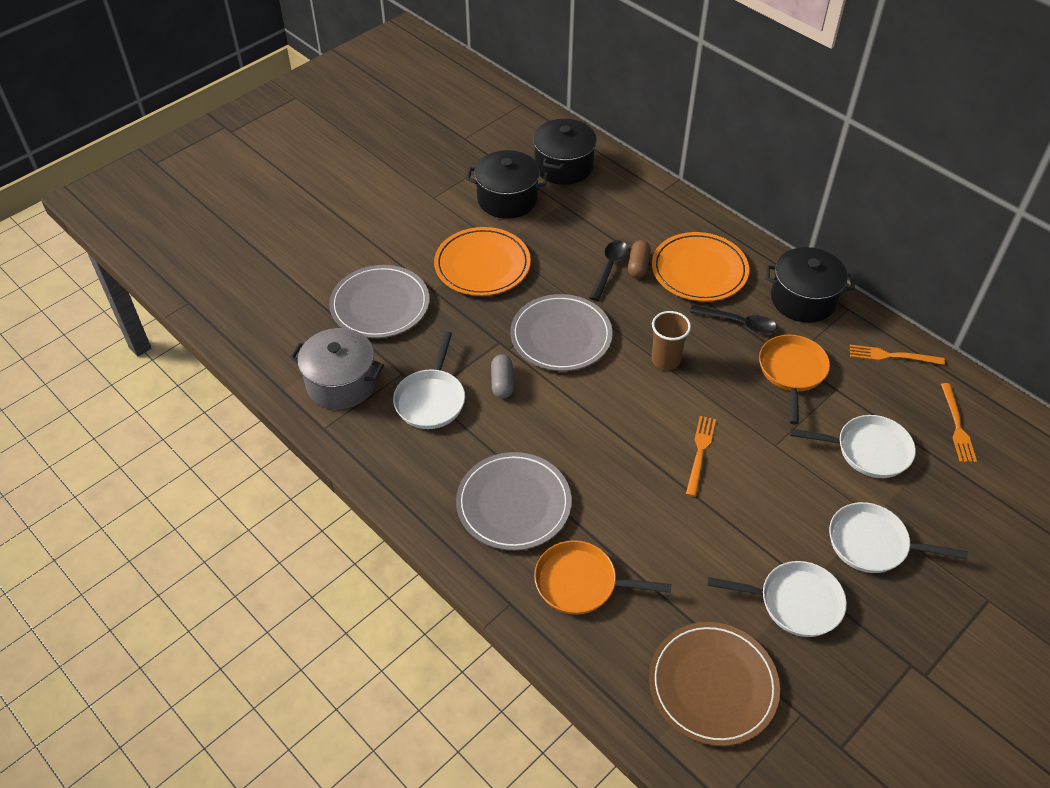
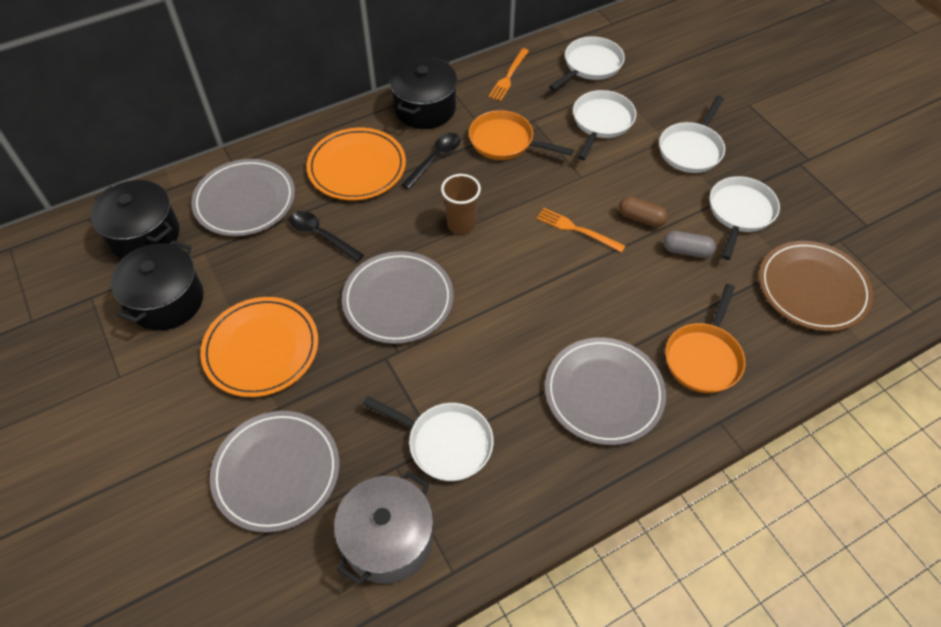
camera: 75 degrees left, 5 degrees up
grey capsule [491,354,514,399] -> grey capsule moved to [663,231,716,258]
brown capsule [628,240,651,278] -> brown capsule moved to [619,196,668,227]
orange fork [941,383,977,462] -> white pan [549,36,625,90]
none -> grey plate [191,159,295,236]

